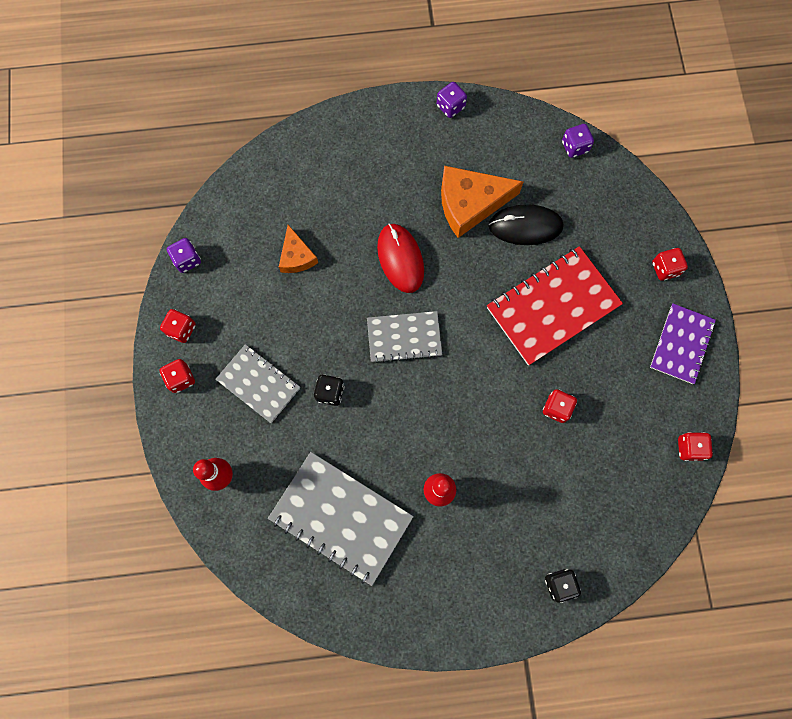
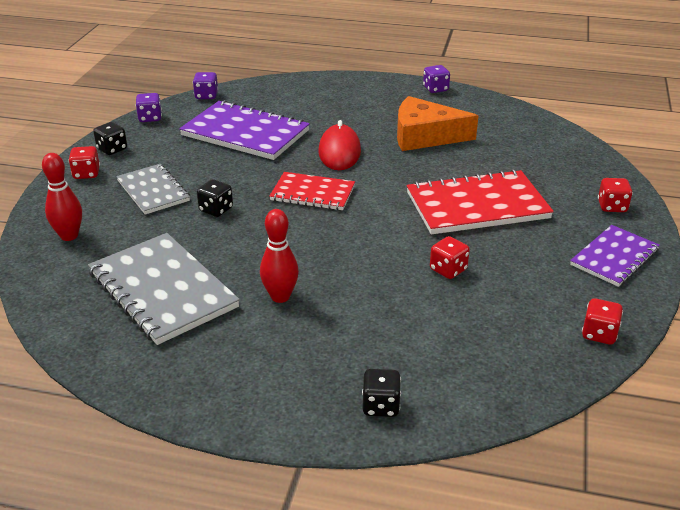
camera: 20 degrees right, 40 degrees down
red dice [160,309,196,343] -> black dice [93,122,127,155]
orange cheese [279,225,318,273] -> purple notebook [179,100,310,160]
grey notebook [367,311,442,363] -> red notebook [269,172,355,210]
black mouse [489,204,564,245] -> none
purple dice [562,124,594,158] -> purple dice moved to [193,72,218,99]

